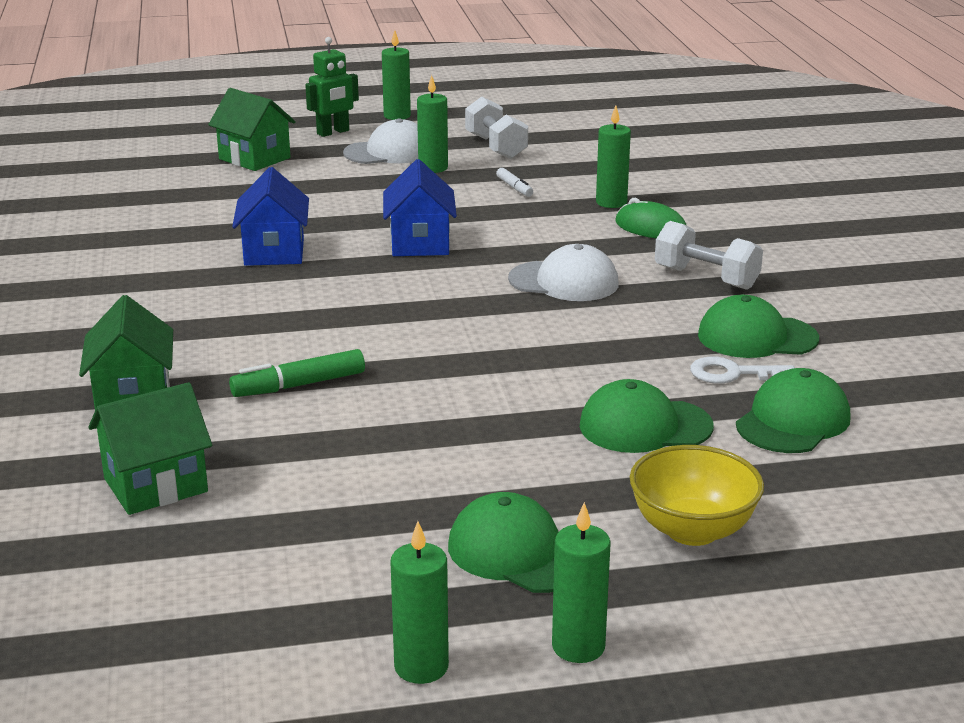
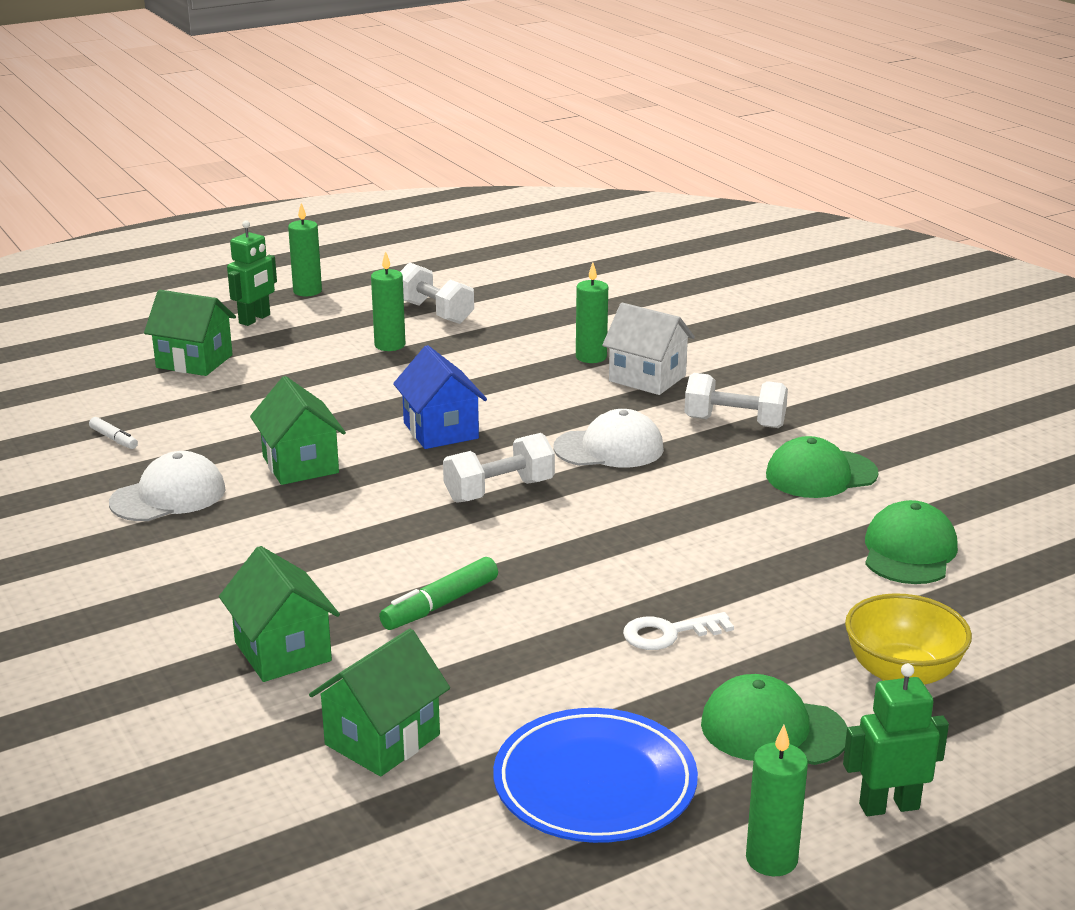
camera: 20 degrees left, 0 degrees up
blue house [232,167,309,266] -> green house [250,376,346,485]
white cap [343,118,418,164] -> white cap moved to [109,451,225,521]
white marker [496,168,533,197] -> white marker moved to [89,417,138,449]
green candle [552,502,611,663] -> green robot [843,664,949,816]
green cap [580,379,714,453] -> none
green mouse [615,198,687,238] -> white house [602,303,695,395]
white key [690,357,795,384] -> white key moved to [623,612,734,650]
none -> white dumbbell [443,433,555,503]
none -> blue plate [493,708,698,843]

